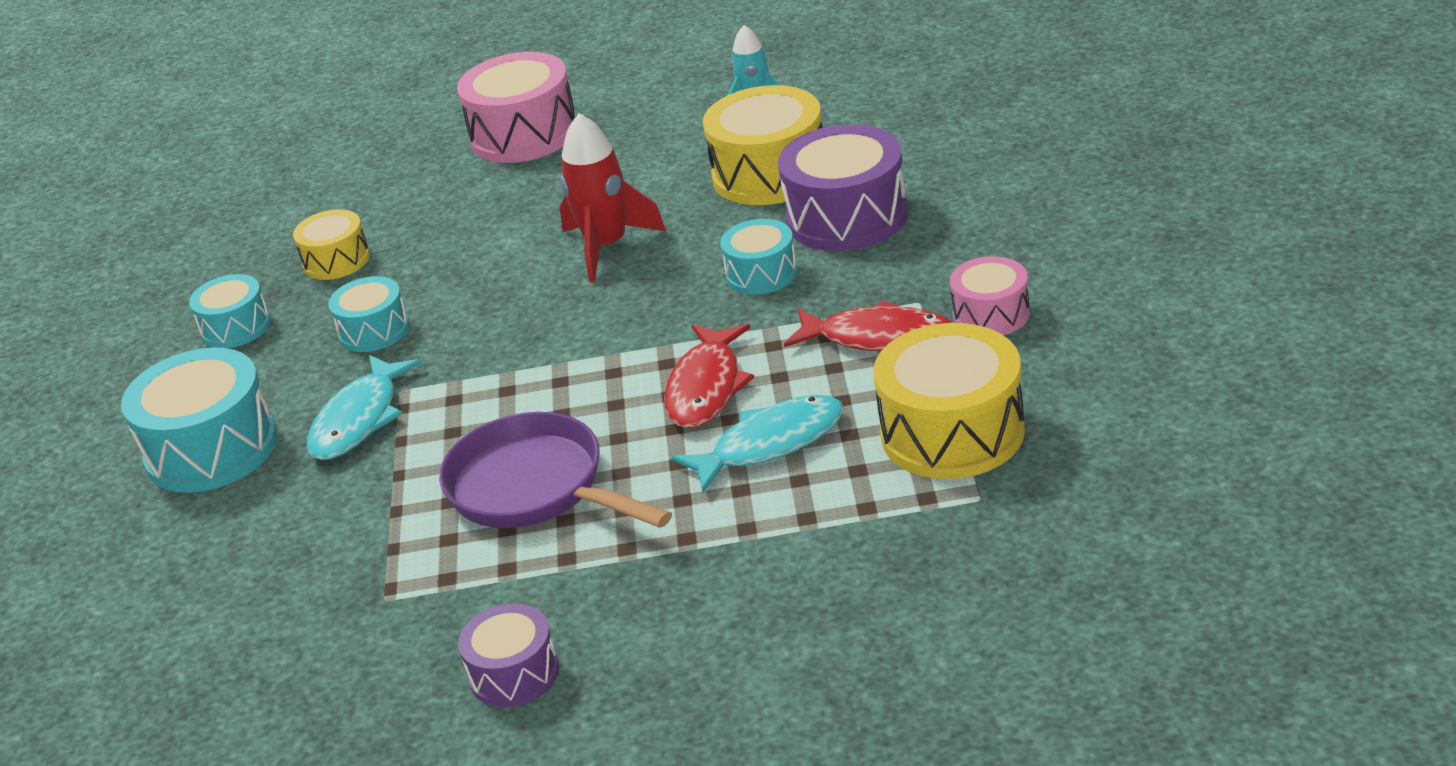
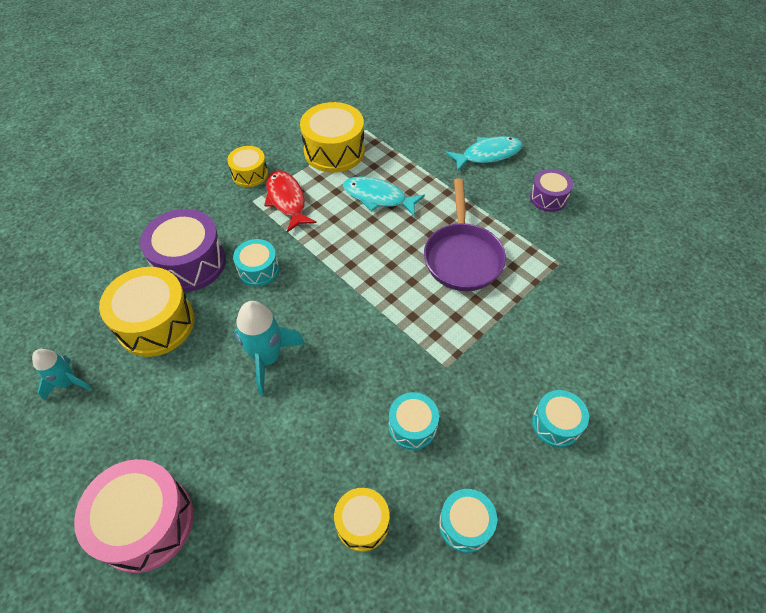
camera: 135 degrees left, 20 degrees up
turquoise drum [121,348,278,493] -> turquoise drum [532,390,589,447], size x0.57
turquoise fish [307,355,422,460] -> turquoise fish moved to [446,136,523,172]
red rocket [560,113,666,282] -> turquoise rocket [234,301,305,395]
red fish [664,324,754,429] -> none
pink drum [950,256,1030,335] -> yellow drum [227,146,268,187]

